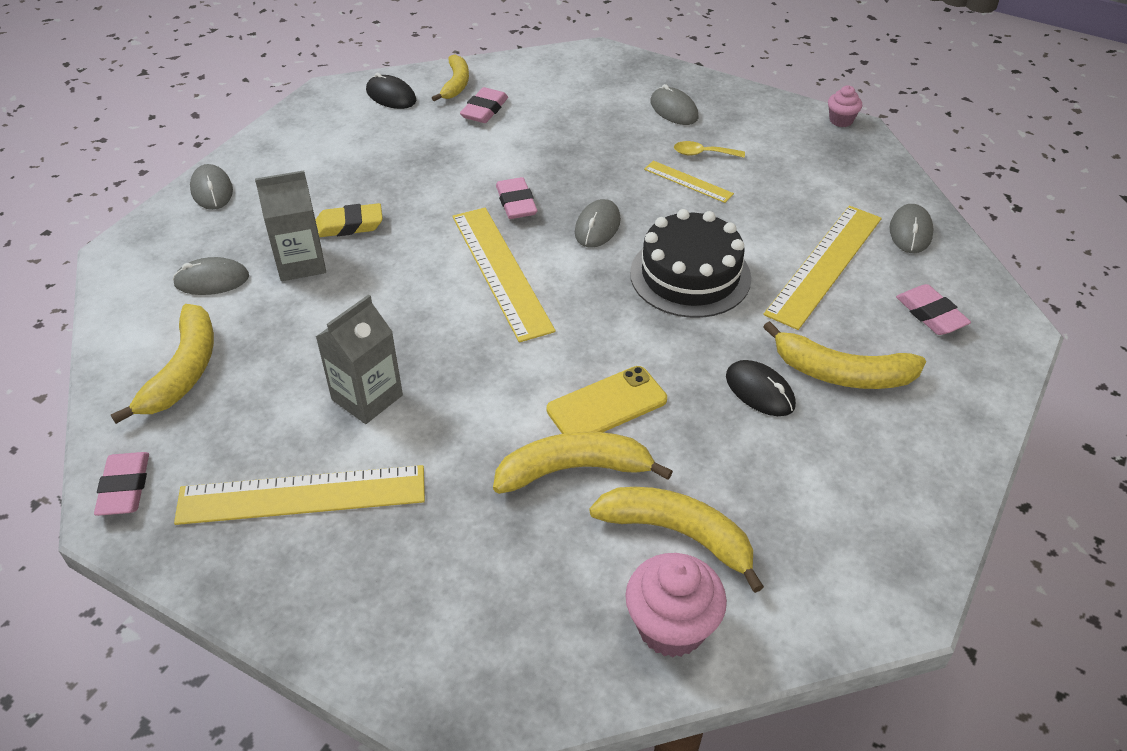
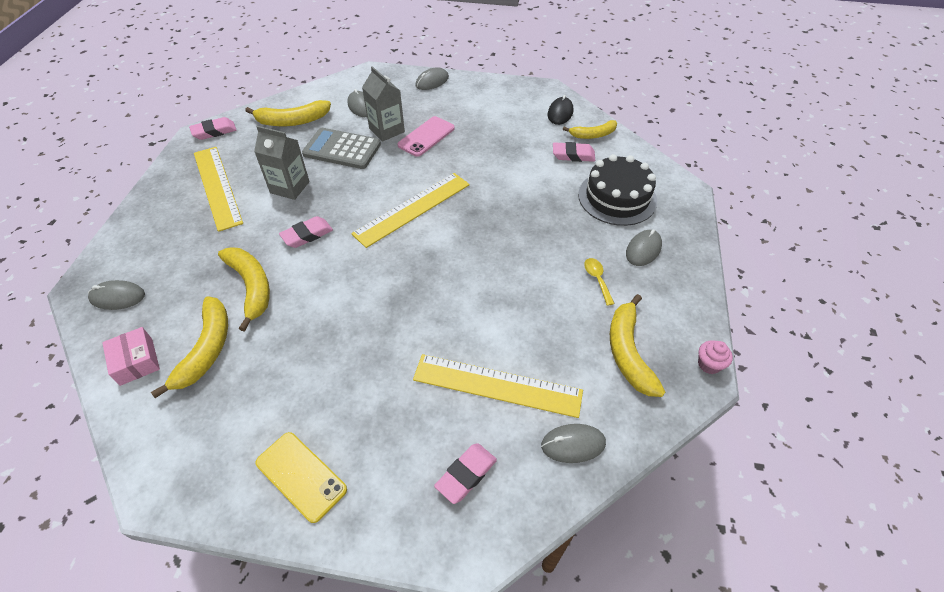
camera: 70 degrees right, 5 degrees up
yellow eraser [315,203,383,237] -> pink phone [398,116,455,157]
pink eraser [496,177,537,219] -> pink eraser moved to [279,216,333,248]
yellow phone [547,366,667,434] -> yellow phone moved to [255,432,347,523]
grey mouse [575,199,621,248] -> grey mouse moved to [88,280,145,310]
pink cupcake [625,553,727,658] -> pink box [102,327,160,386]
black cake [630,209,751,318] -> black cake moved to [578,154,657,226]
yellow ruler [644,161,734,203] -> none
black mouse [726,360,796,416] -> none
yellow banana [763,321,926,389] -> yellow banana moved to [610,294,665,397]
none -> grey calculator [302,128,381,169]

